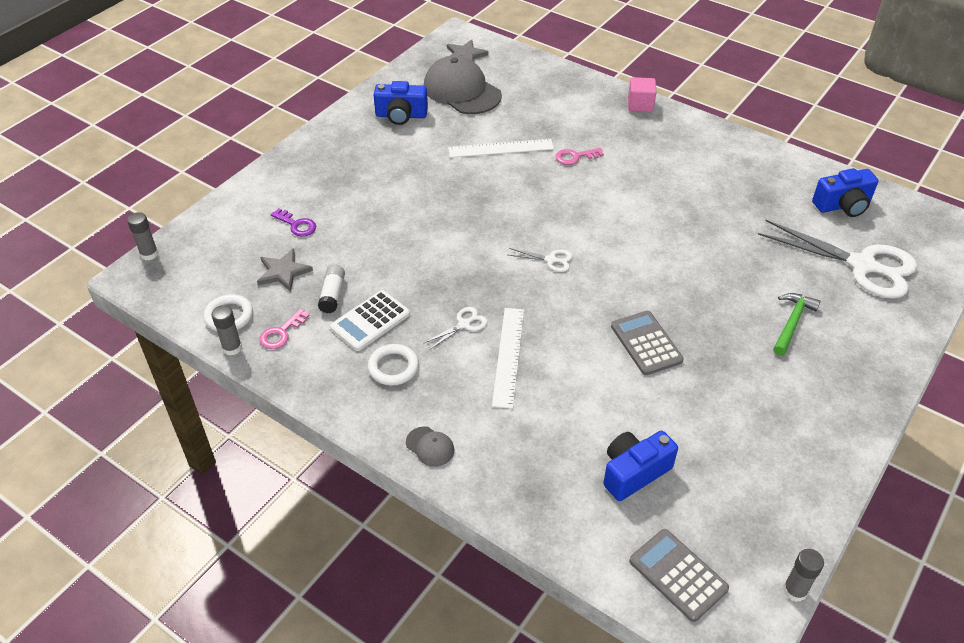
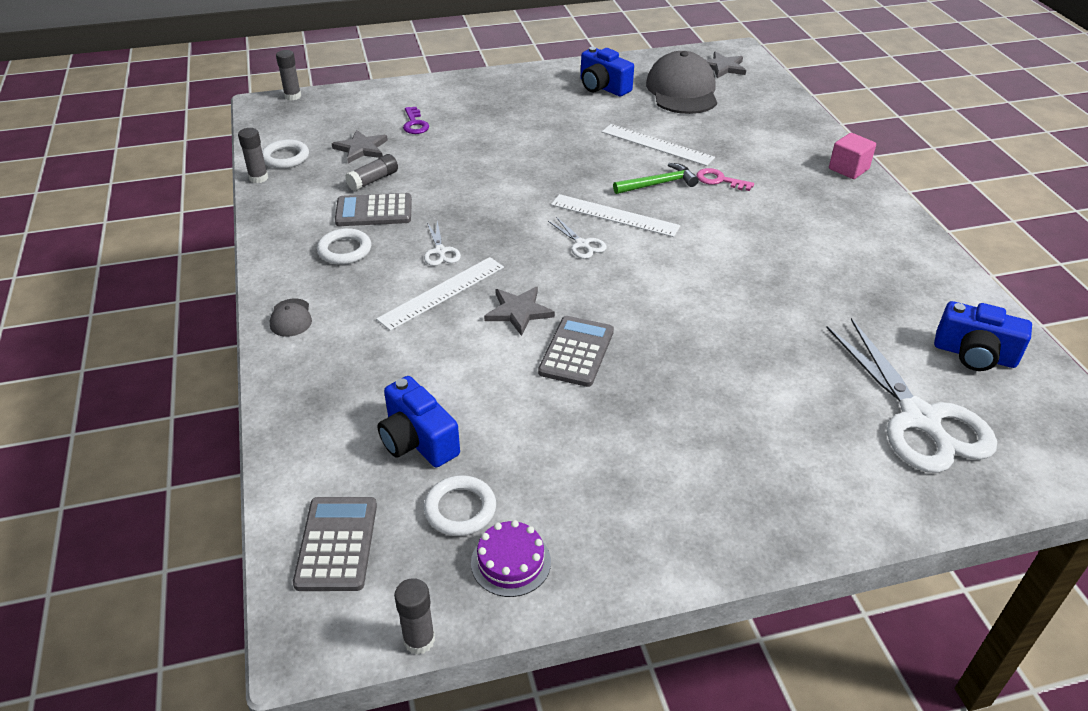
camera: 40 degrees right, 5 degrees down
pink key [260,309,310,349] -> none
white glue stick [318,265,345,313] -> grey glue stick [345,154,398,191]
white calculator [330,290,410,351] -> grey calculator [335,193,412,226]
white scissors [424,307,488,349] -> white scissors turned 75 degrees clockwise [424,221,461,266]
blue camera [603,431,678,501] -> blue camera turned 135 degrees counterclockwise [377,376,460,467]
green hammer [773,293,821,356] -> green hammer moved to [613,163,698,194]
none -> white ring [424,475,496,536]
none -> purple cake [471,520,551,597]
none -> grey star [484,287,555,336]
none -> white ruler [551,194,681,237]

